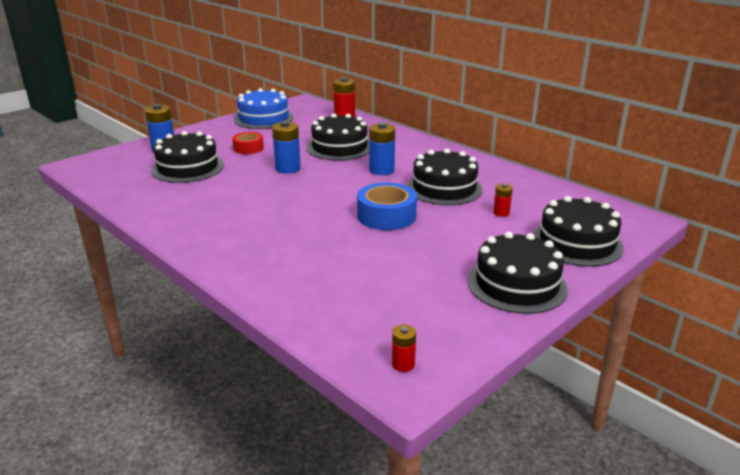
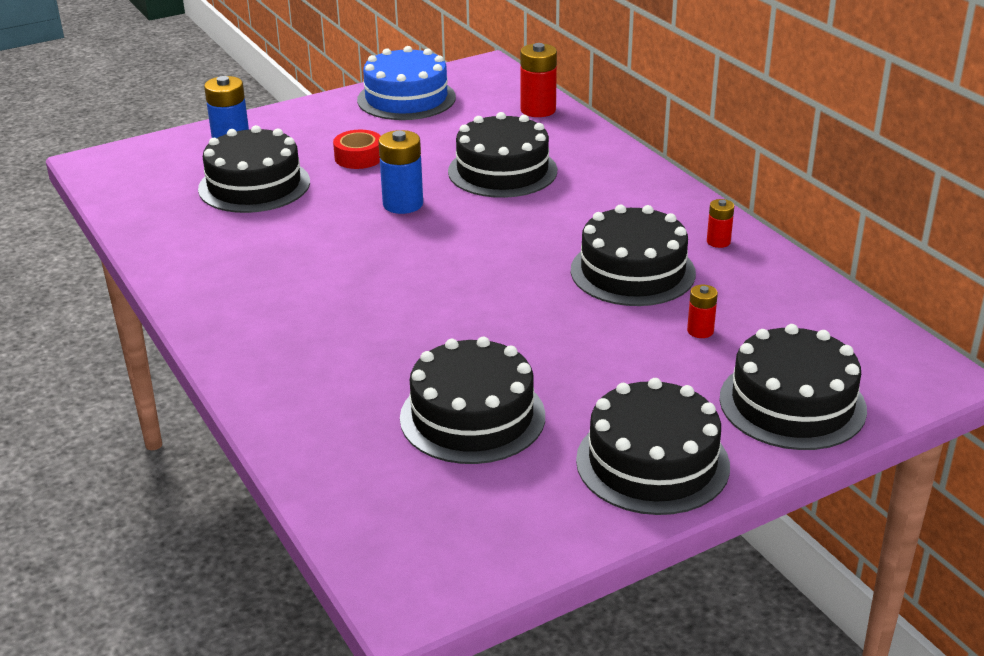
camera: 15 degrees right, 5 degrees up
blue tape [357,183,417,230] -> none
blue battery [369,122,395,175] -> none
red battery [392,325,416,372] -> red battery moved to [707,199,734,248]
none -> black cake [400,337,545,464]

